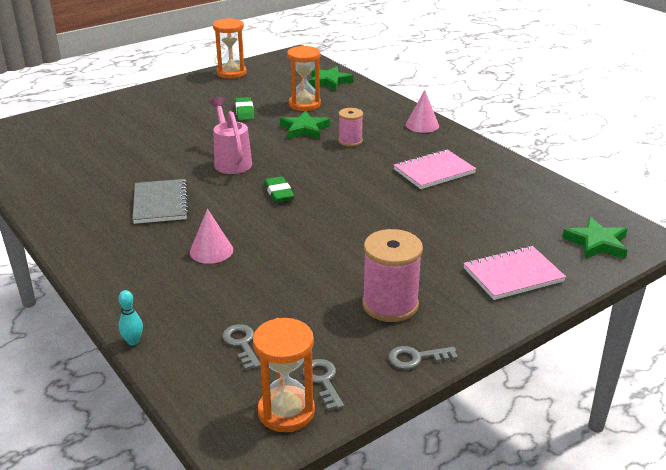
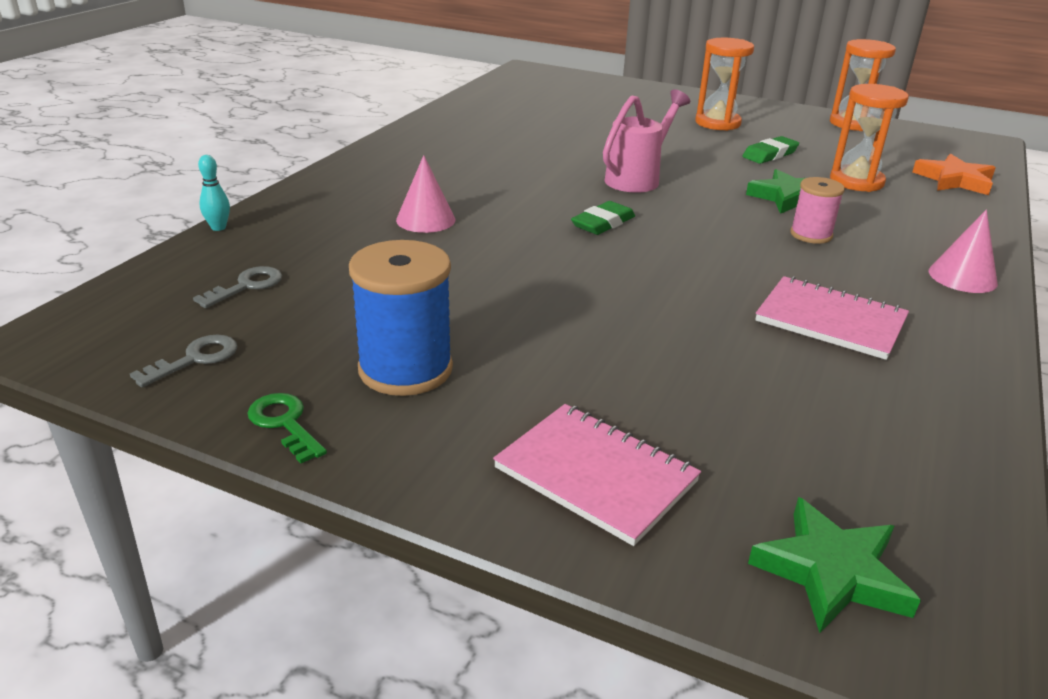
camera: 60 degrees right, 0 degrees up
grey notebook [132,179,189,224] -> none
orange hourglass [253,318,315,432] -> orange hourglass moved to [695,38,754,131]
green star [309,66,353,91] -> orange star [912,154,996,195]
pink spool [362,229,423,322] -> blue spool [349,240,453,396]
grey key [388,346,458,369] -> green key [247,393,327,463]

